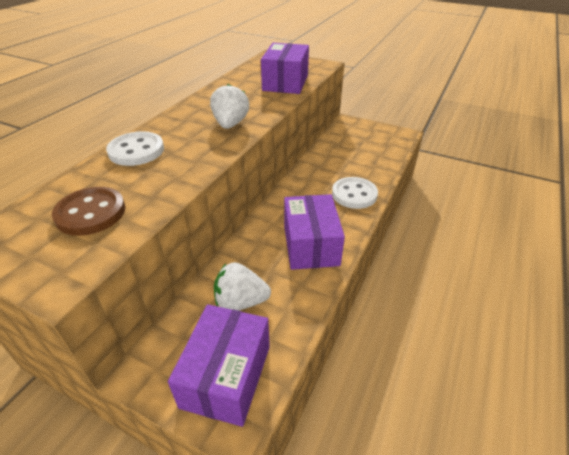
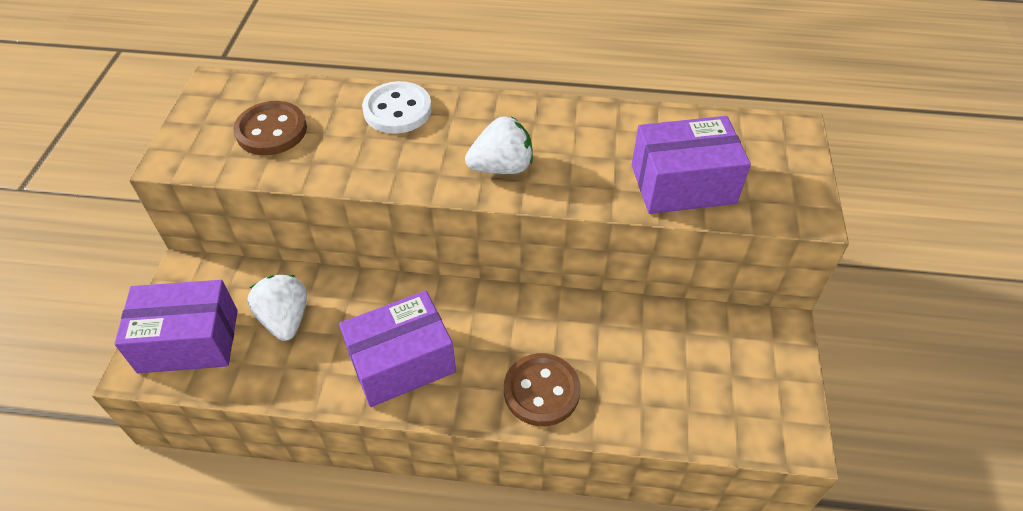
camera: 70 degrees right, 10 degrees up
white button [332,177,378,209] -> brown button [504,353,580,426]

